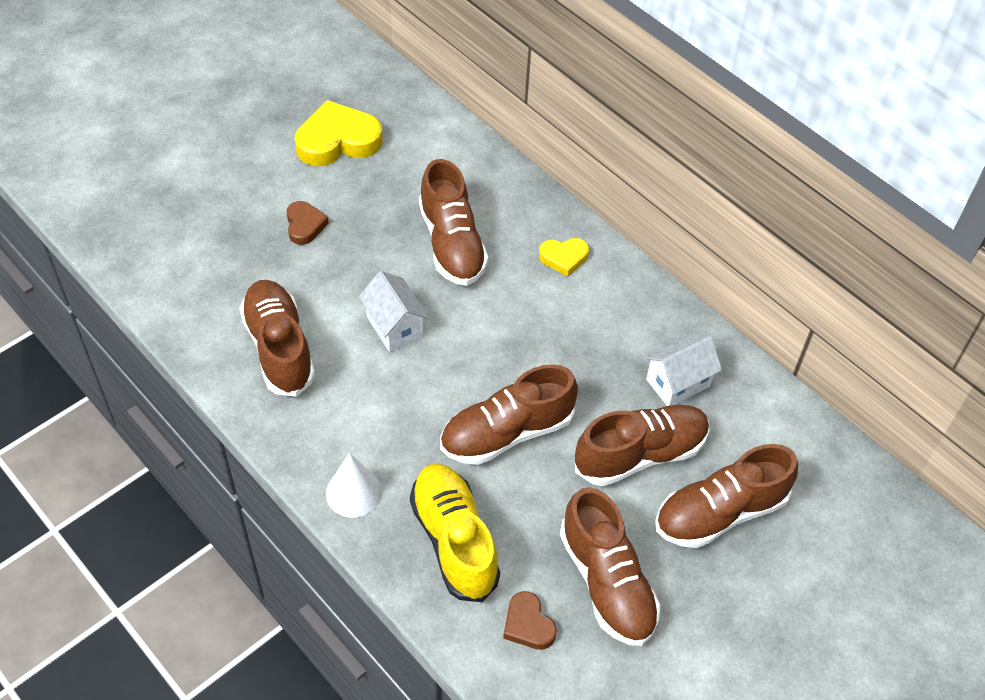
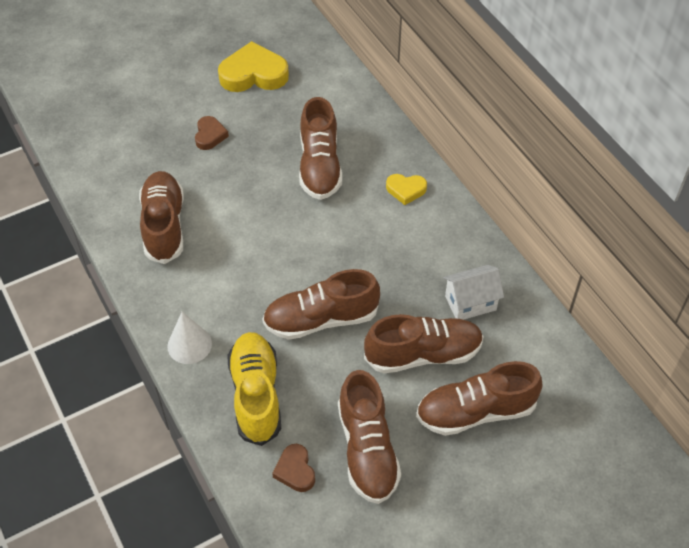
camera: 15 degrees right, 0 degrees up
white house [359,271,429,352] -> none

